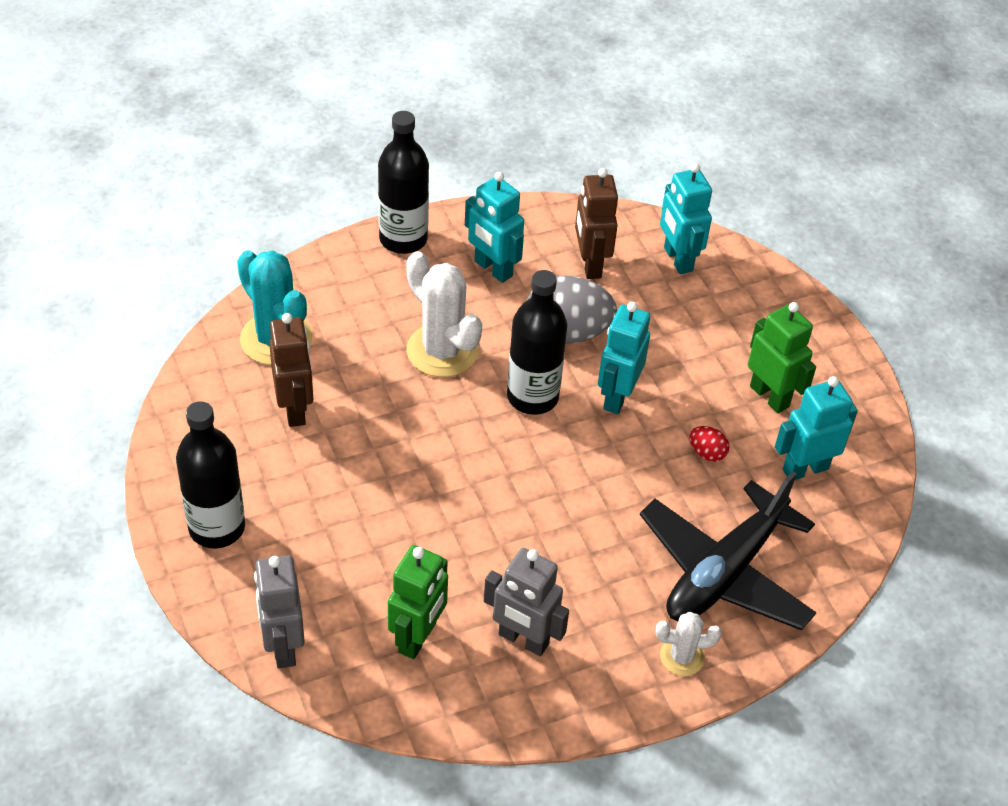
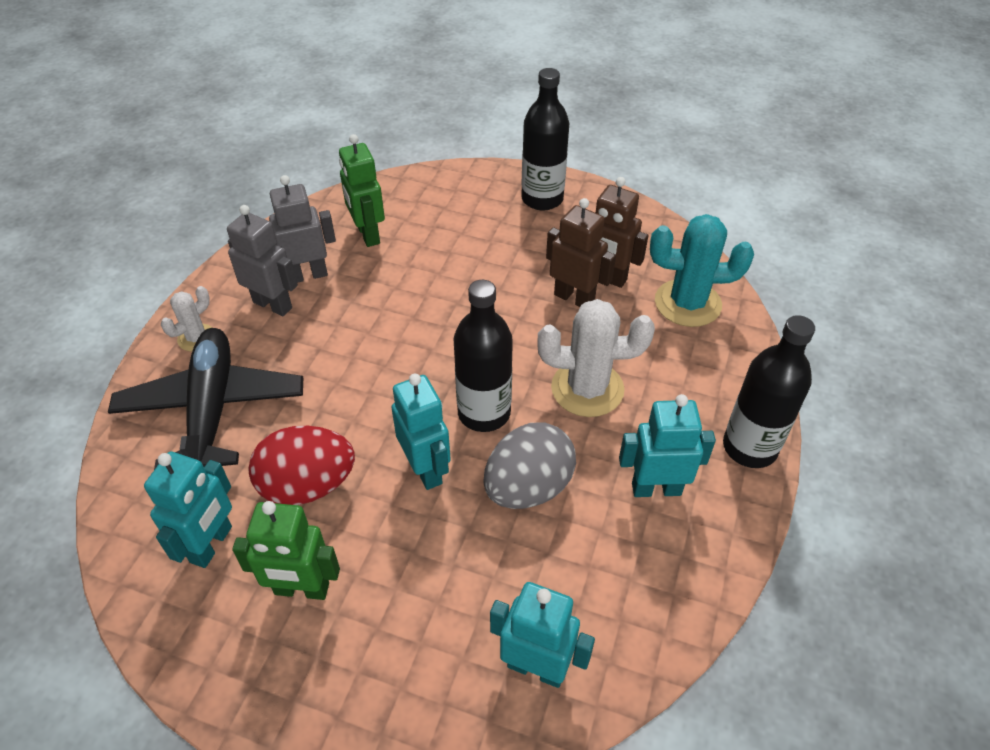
camera: 135 degrees right, 0 degrees up
grey robot [254,556,305,668] -> grey robot moved to [227,205,298,316]
brown robot [575,168,618,279] -> brown robot moved to [546,198,616,307]
red egg [689,426,729,462] -> red egg [249,426,355,505], size x2.23

